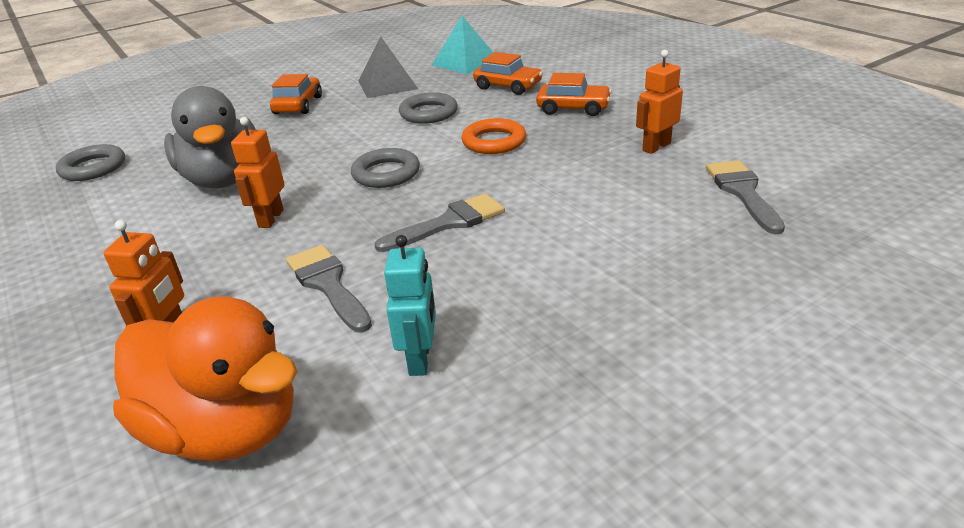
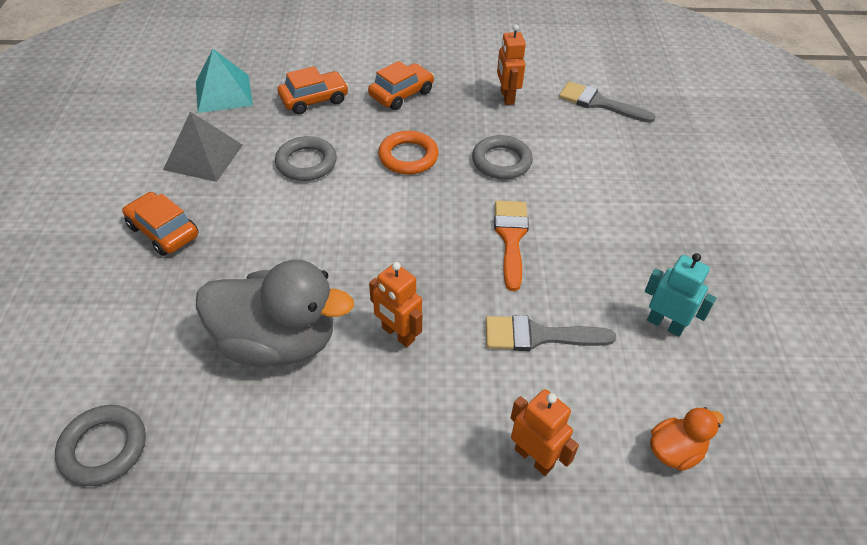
camera: 60 degrees left, 15 degrees up
orange duck [113,296,297,462] -> orange duck [650,407,724,471], size x0.46
grey ring [351,148,420,188] -> grey ring moved to [472,135,533,179]
grey brush [374,193,505,252] -> orange brush [494,200,529,291]

